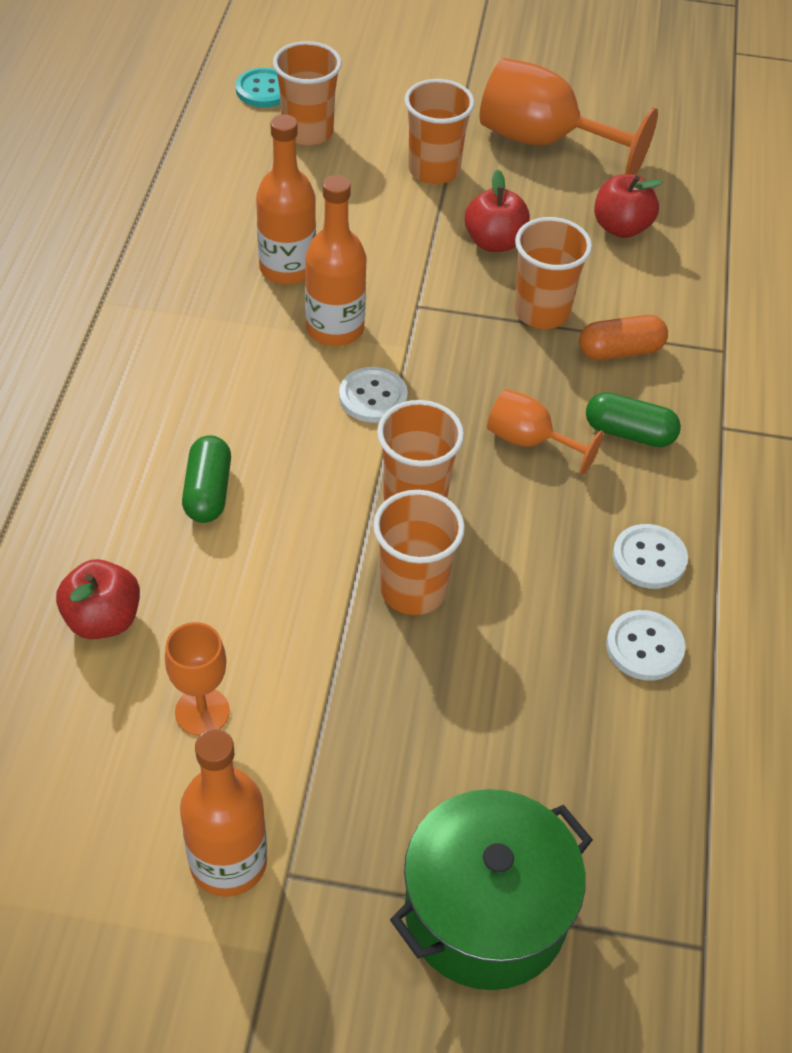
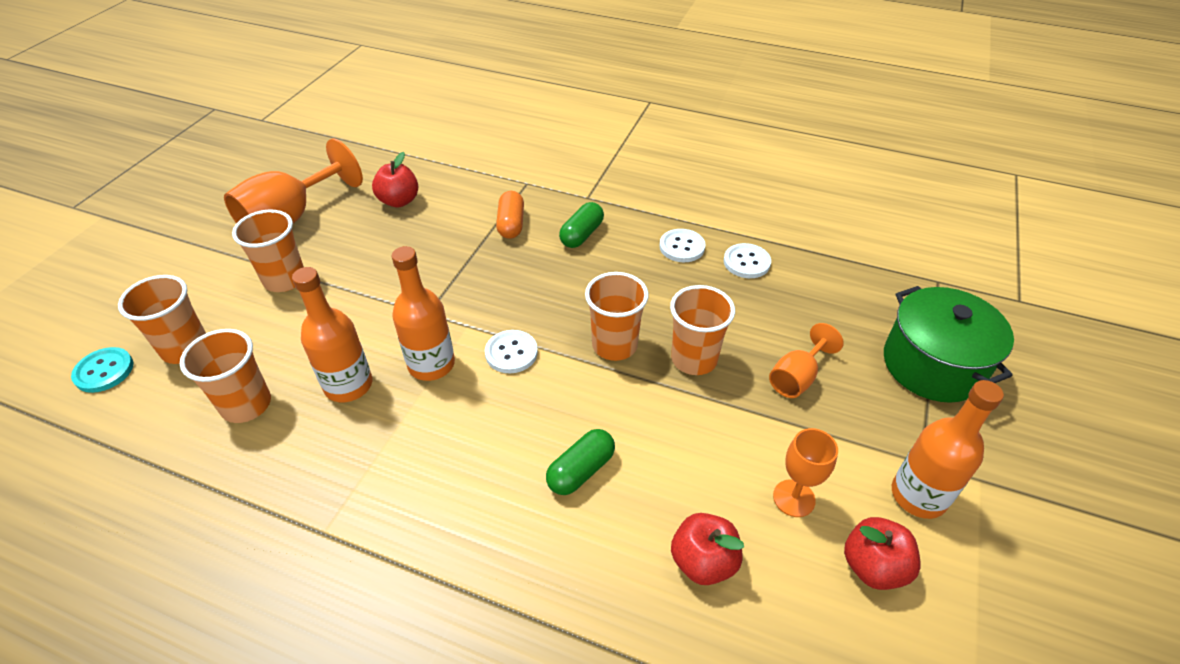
camera: 75 degrees left, 5 degrees down
green capsule [182,435,231,523] -> green capsule turned 60 degrees counterclockwise [546,429,615,495]
red apple [465,169,529,252] -> red apple moved to [844,517,921,590]
orange goblet [487,389,604,475] -> orange goblet moved to [769,323,844,398]
orange cup [514,217,592,329] -> orange cup moved to [180,329,271,423]

